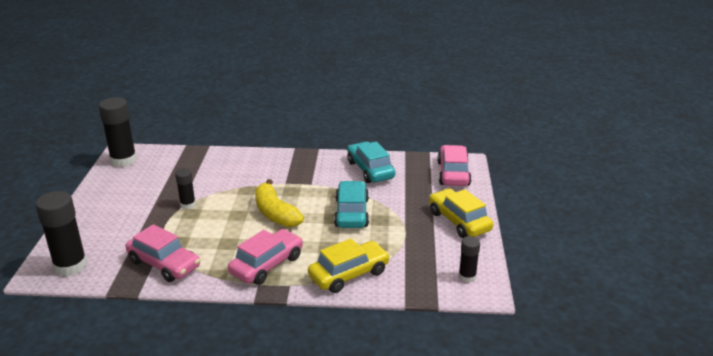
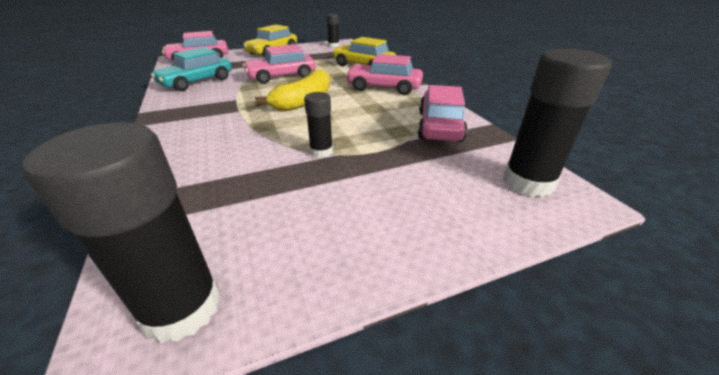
camera: 115 degrees left, 5 degrees up
turquoise car [334,181,369,228] -> pink car [243,44,316,84]

